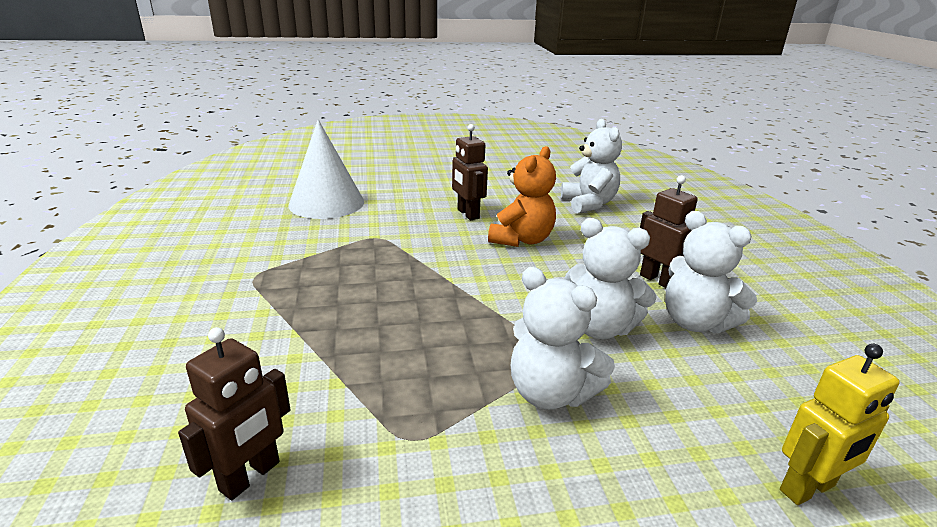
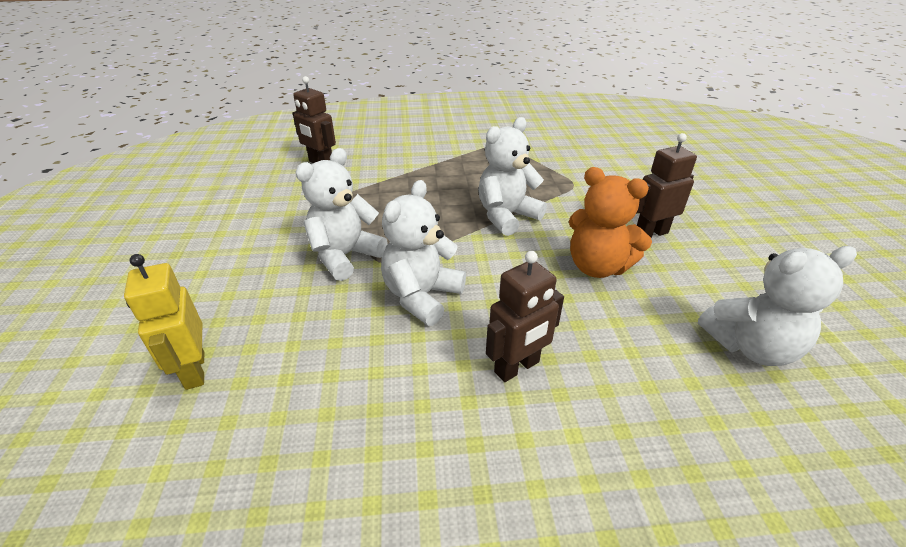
camera: 95 degrees right, 10 degrees up
white cone [288,120,364,219] -> none
white teddy bear [665,211,757,333] -> white teddy bear moved to [478,117,547,236]

